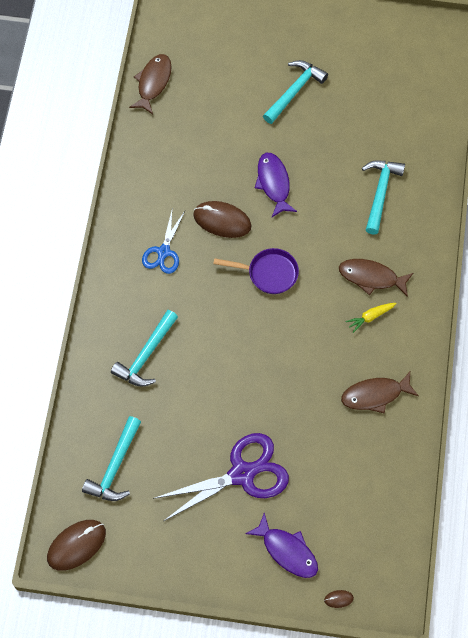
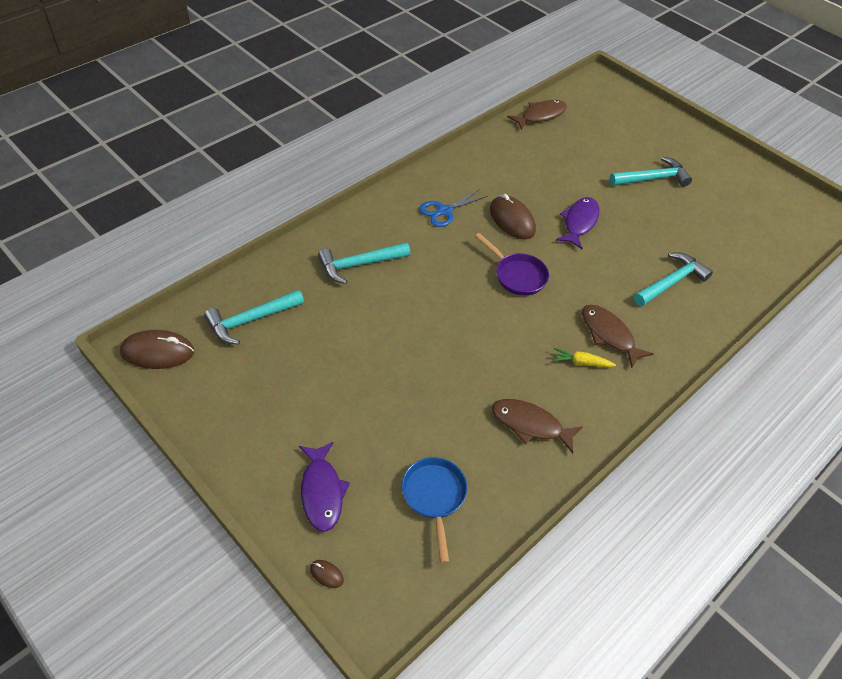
camera: 35 degrees right, 15 degrees down
purple scissors [153,433,289,521] -> none
none -> blue pan [402,457,467,564]

